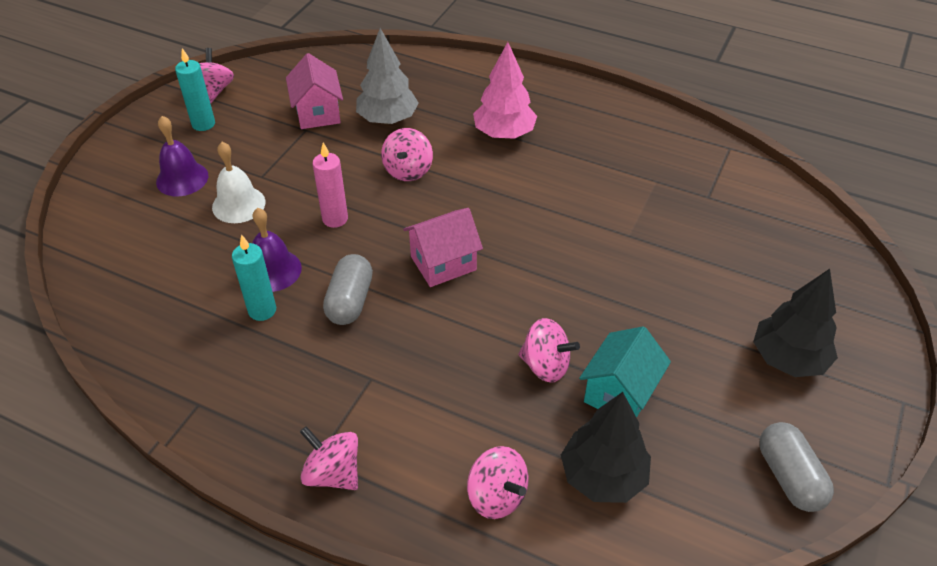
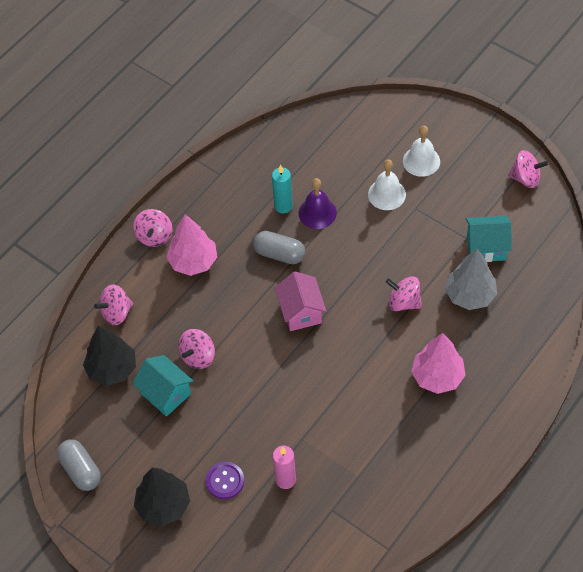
camera: 105 degrees right, 10 degrees up
purple bell [156,116,208,196] -> white bell [403,126,440,177]
turquoise candle [175,48,215,131] -> none
pink house [286,53,343,129] -> turquoise house [466,216,512,262]
pink spinning top [300,426,358,490] -> pink spinning top turned 135 degrees clockwise [133,209,173,247]
pink candle [312,143,348,228] -> pink candle moved to [273,446,296,489]
grey capsule [759,422,834,512] -> grey capsule turned 60 degrees clockwise [57,439,101,491]
none -> pink tree [166,214,217,276]
none -> purple button [206,462,244,499]

